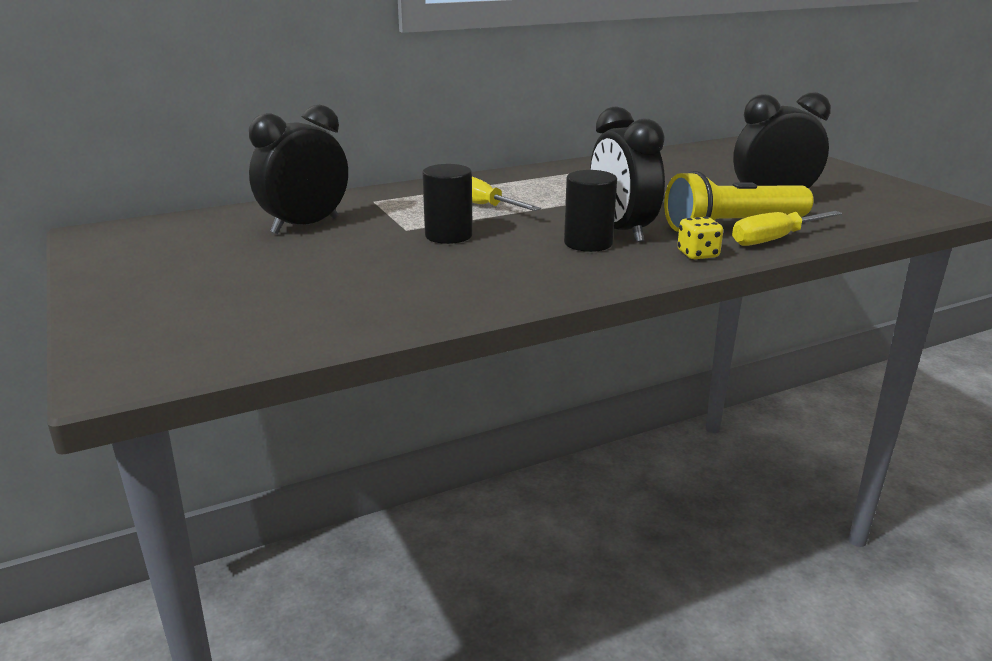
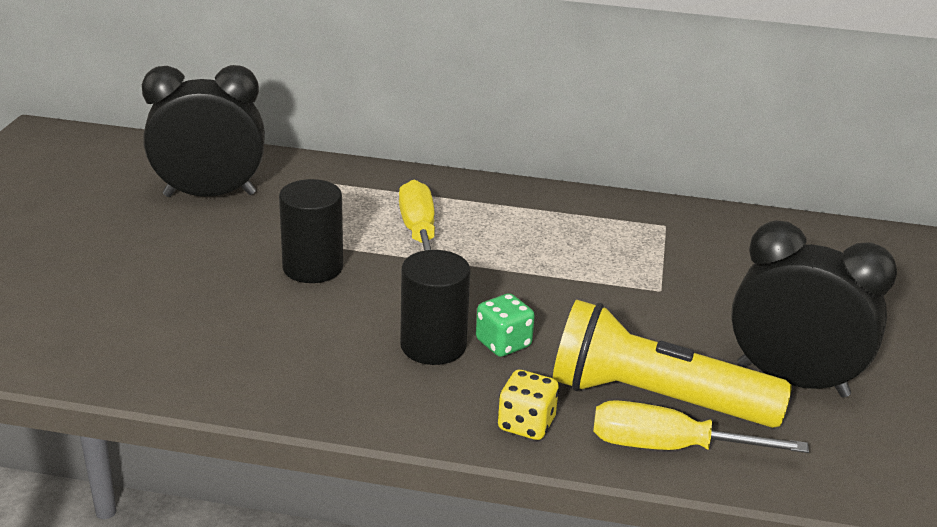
camera: 35 degrees right, 5 degrees up
black clock [590,107,665,242] -> green dice [476,293,535,357]

